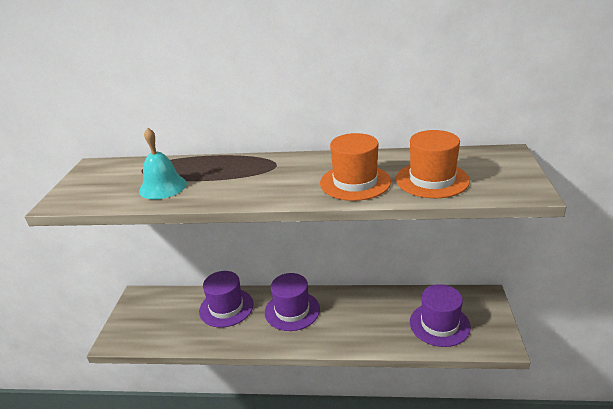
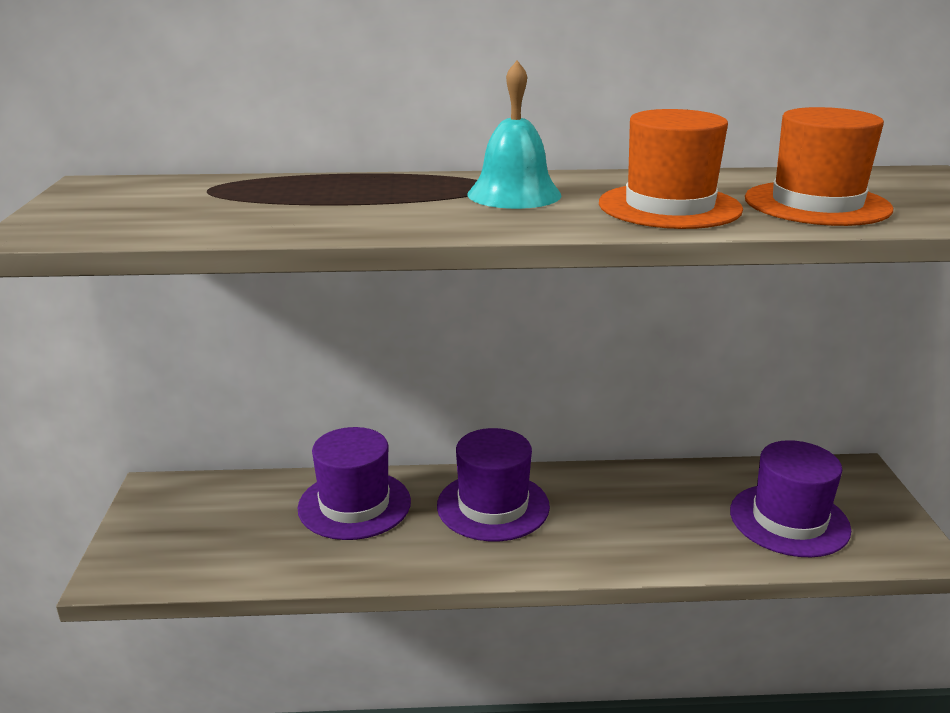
camera: 10 degrees left, 5 degrees down
turquoise bell [139,127,187,199] -> turquoise bell moved to [467,60,561,209]

